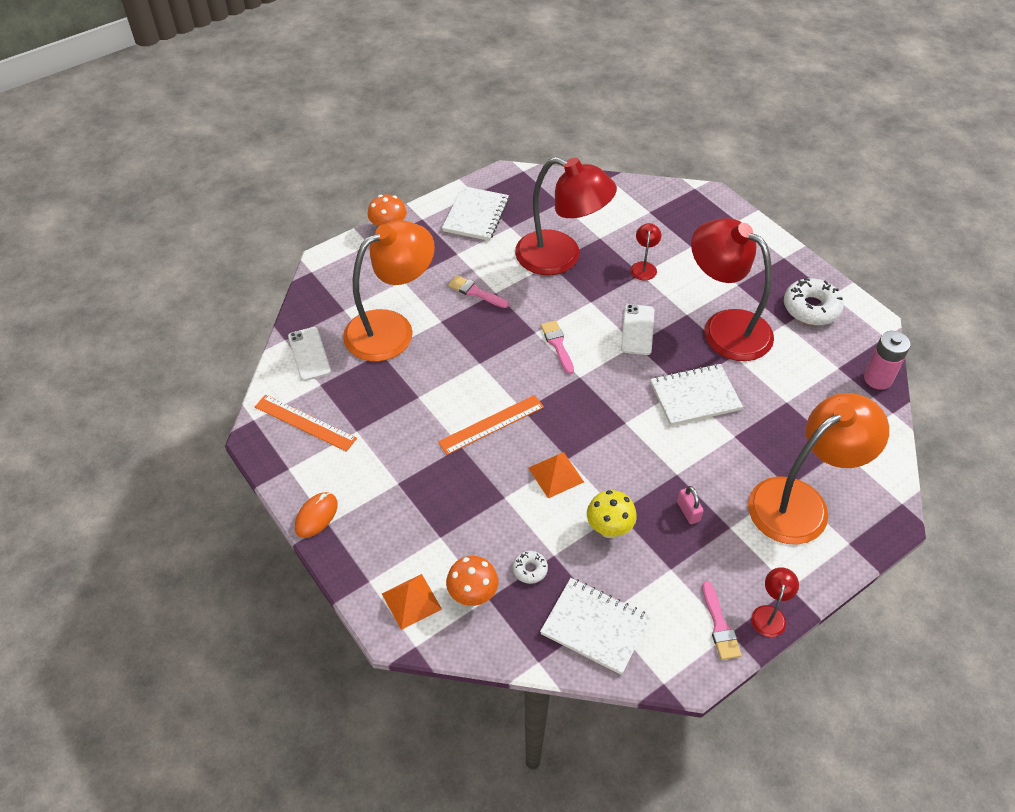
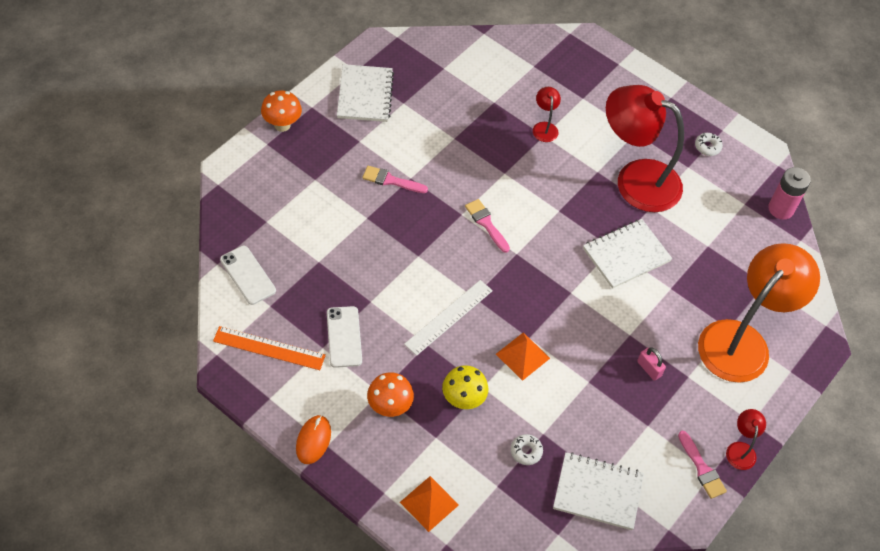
camera: 20 degrees left, 5 degrees up
orange lamp [343,220,435,361] -> none
orange ruler [438,395,544,455] -> white ruler [404,280,493,356]
orange mushroom [446,556,498,606] -> orange mushroom moved to [367,372,414,417]
red lamp [515,157,617,275] -> none
yellow mushroom [587,490,637,538] -> yellow mushroom moved to [442,365,488,409]
white phone [621,304,654,355] -> white phone moved to [327,306,362,368]
white donut [784,278,844,325] -> white donut [695,133,723,156], size x0.50

